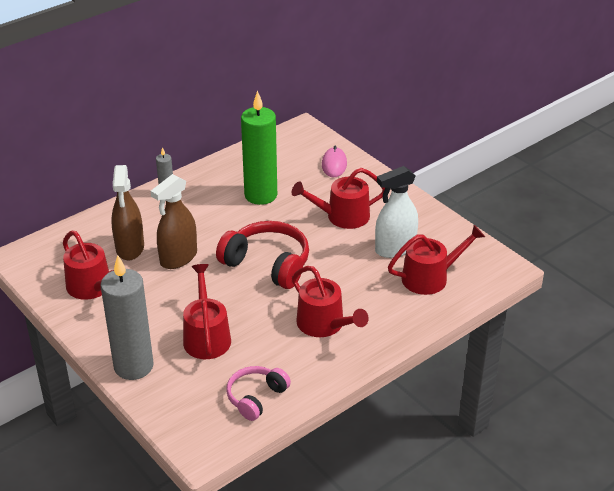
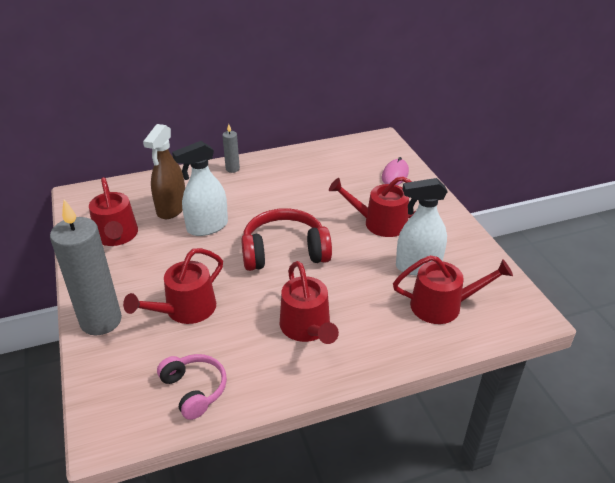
camera: 20 degrees right, 0 degrees up
brown spray bottle [151,174,197,269] -> white spray bottle [172,141,228,236]
red watering can [183,264,231,359] -> red watering can turned 150 degrees counterclockwise [123,248,223,324]
red headphones [216,221,309,289] -> red headphones turned 60 degrees counterclockwise [241,208,332,271]
pink headphones [226,366,291,421] -> pink headphones turned 90 degrees clockwise [157,354,227,420]
green candle [241,90,277,205] -> none

